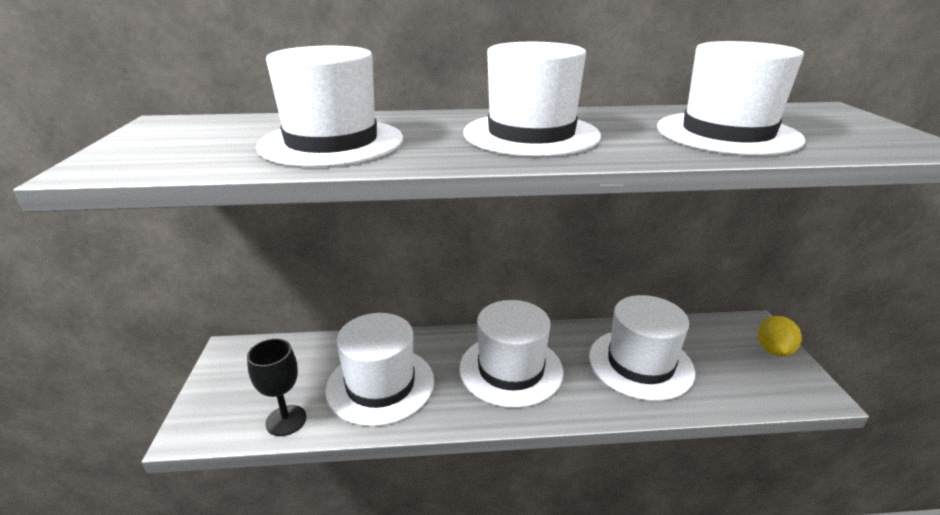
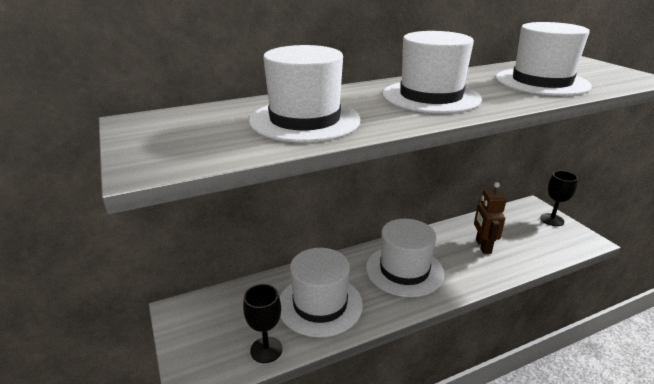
camera: 20 degrees left, 0 degrees up
white hat [589,295,696,401] -> brown robot [474,182,506,254]
yellow lemon [758,316,802,357] -> black goblet [540,171,578,226]

